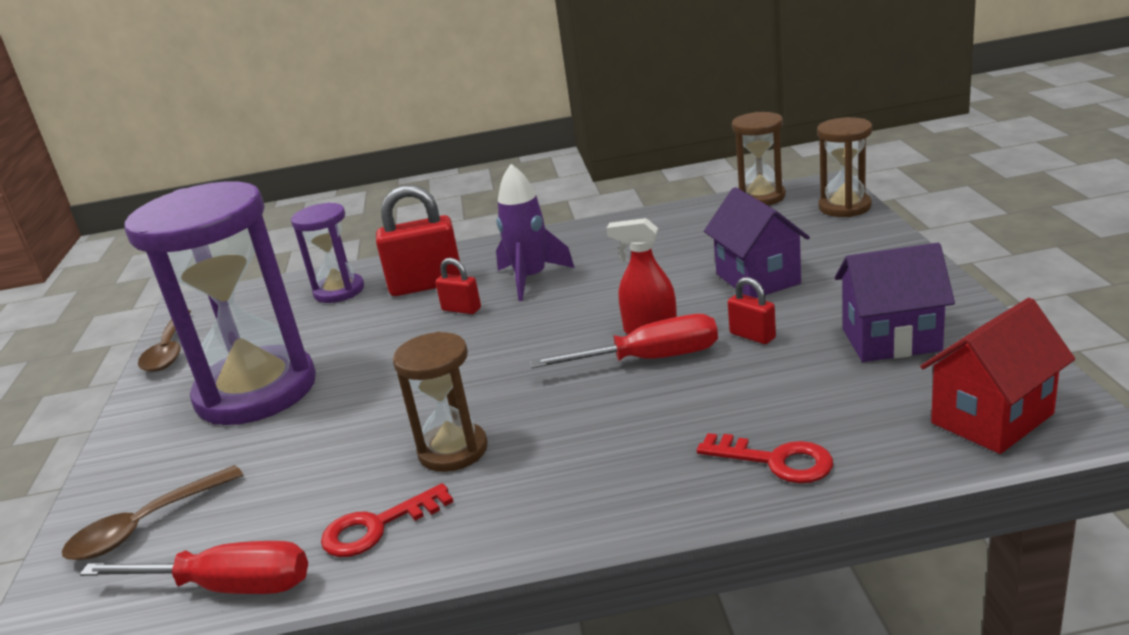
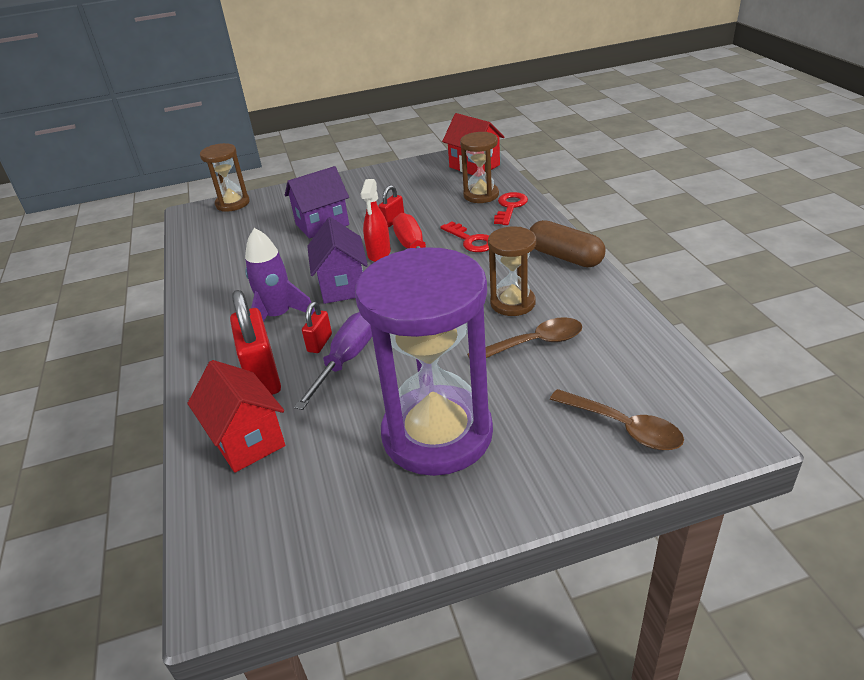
camera: 100 degrees left, 10 degrees up
red screwdriver [80,541,308,594] -> none
brown spoon [138,310,191,372] -> brown spoon moved to [467,317,582,358]
purple hourglass [291,202,364,303] -> red house [187,360,285,473]
red key [321,483,454,557] -> red key moved to [441,221,489,252]
brown hourglass [732,112,786,205] -> brown hourglass moved to [460,132,499,203]
purple house [835,243,955,362] -> purple house moved to [307,217,368,304]
none -> purple screwdriver [294,312,372,410]
none -> brown capsule [530,220,606,267]

